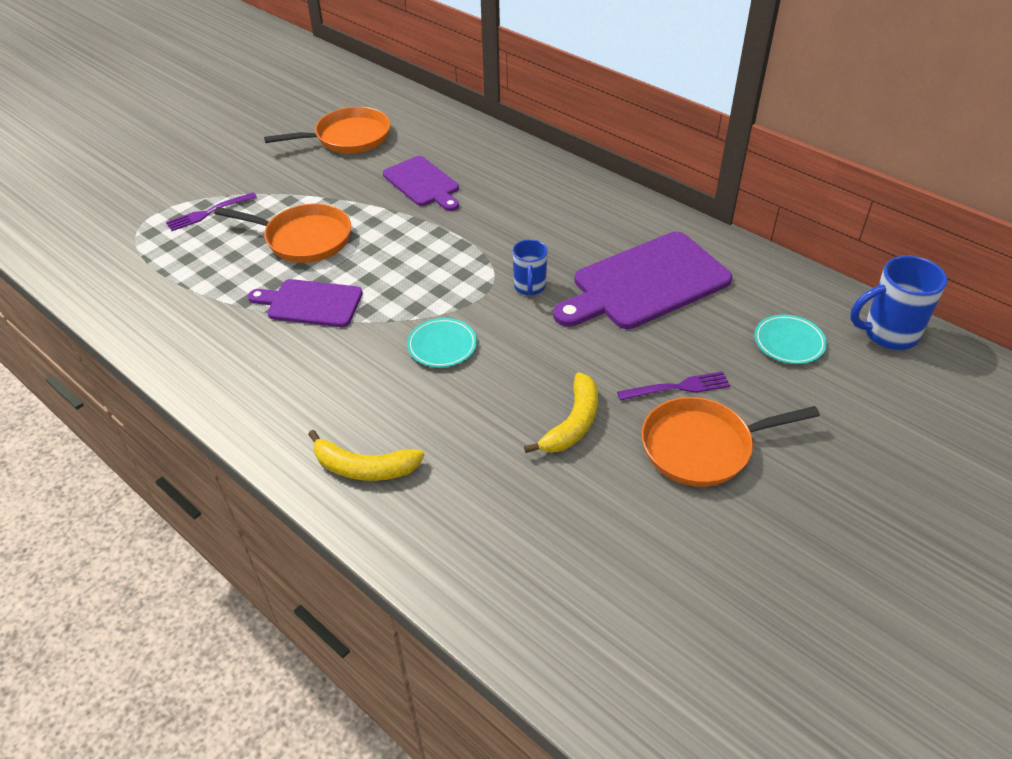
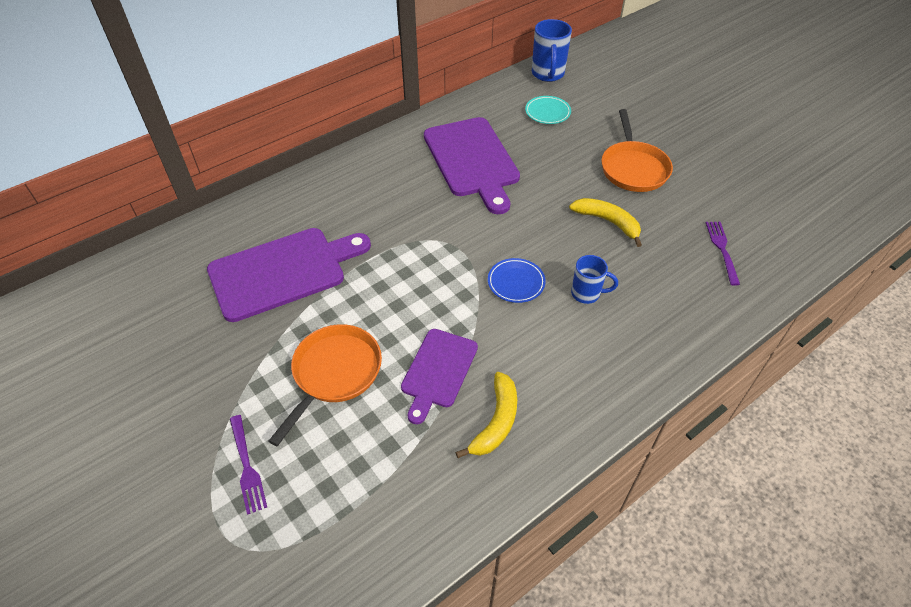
camera: 80 degrees left, 5 degrees up
orange pan [264,107,390,153] -> none
yellow banana [308,430,424,481] -> yellow banana moved to [455,372,517,458]
purple cutting board [383,156,459,211] -> purple cutting board [207,228,371,322], size x1.66
turquoise plate [407,318,477,367] -> blue plate [488,258,546,303]
blue mug [512,239,548,295] -> blue mug moved to [571,255,618,304]
purple fork [617,372,730,401] -> purple fork moved to [706,222,740,286]

